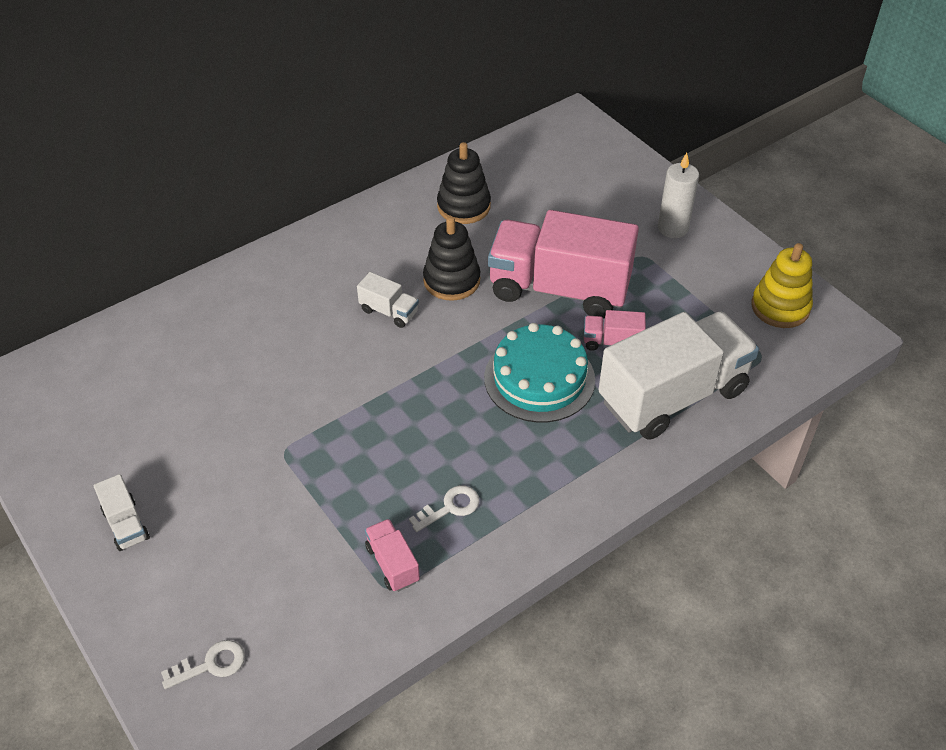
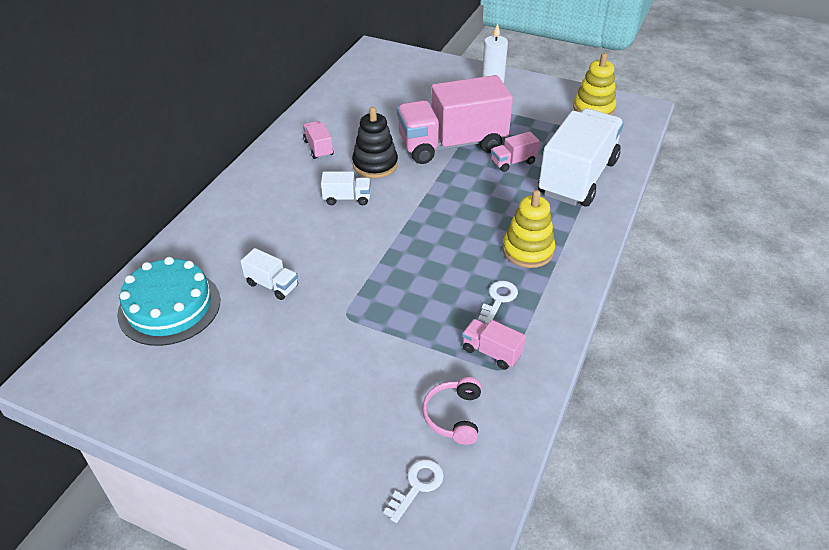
camera: 30 degrees left, 5 degrees down
white truck [94,474,150,551] -> white truck moved to [241,248,298,300]
black stacking toy [437,142,491,224] -> none
turquoise cake [484,323,595,423] -> turquoise cake moved to [117,257,220,346]
none -> pink truck [303,121,334,159]
none -> pink headphones [422,377,481,445]
none -> yellow stacking toy [502,190,555,268]

